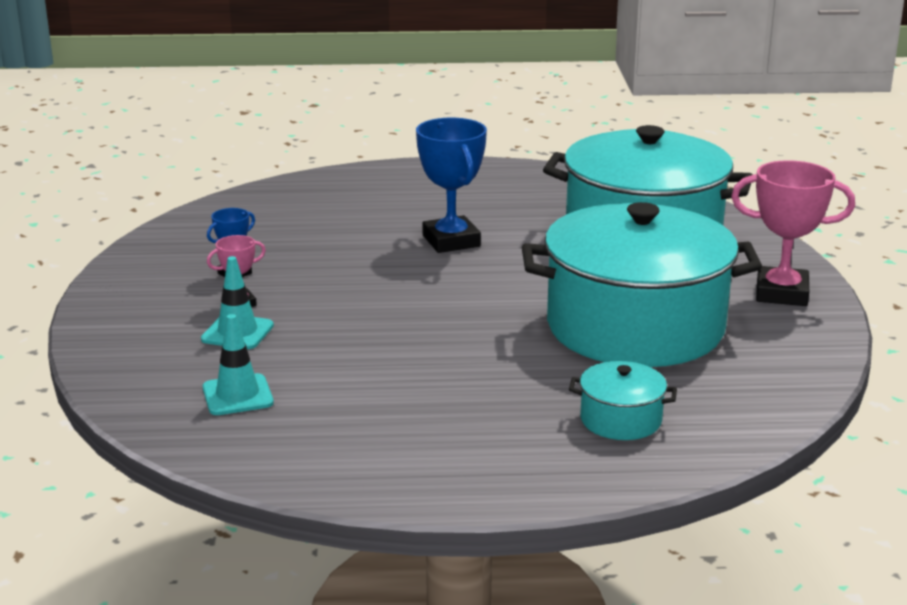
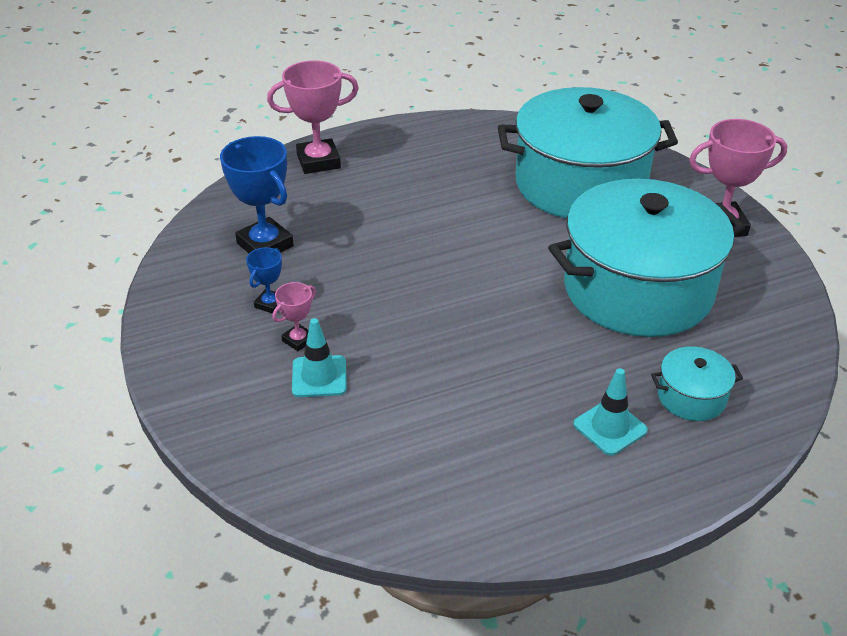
camera: 20 degrees left, 15 degrees up
turquoise traffic cone [202,314,274,415] -> turquoise traffic cone moved to [573,368,648,456]
blue trophy [416,118,487,253] -> blue trophy moved to [220,136,294,253]
none -> pink trophy [267,60,359,174]

